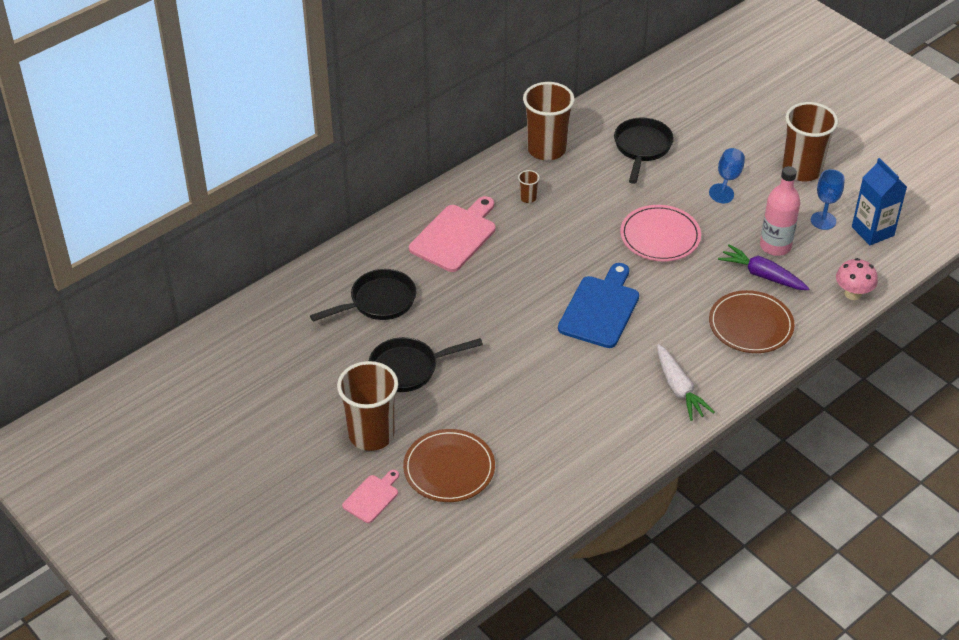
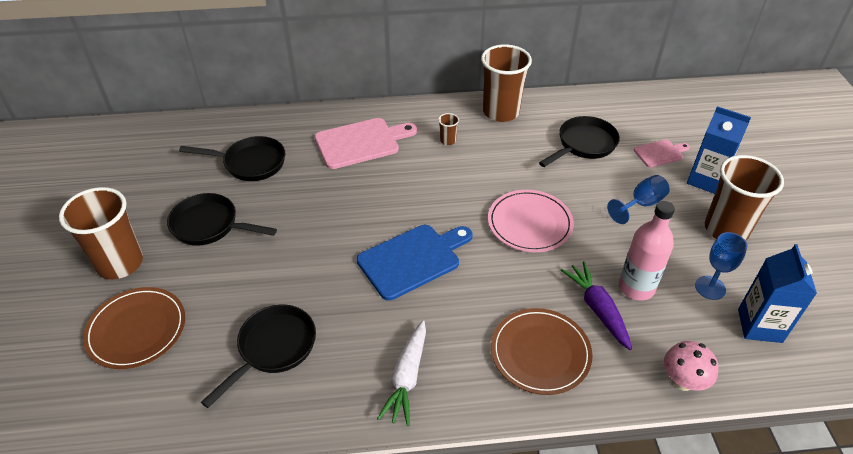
camera: 35 degrees right, 0 degrees up
pink cutting board [342,470,399,523] -> pink cutting board moved to [634,140,690,167]
none -> black pan [201,305,316,408]
none -> blue carton [687,106,751,194]

